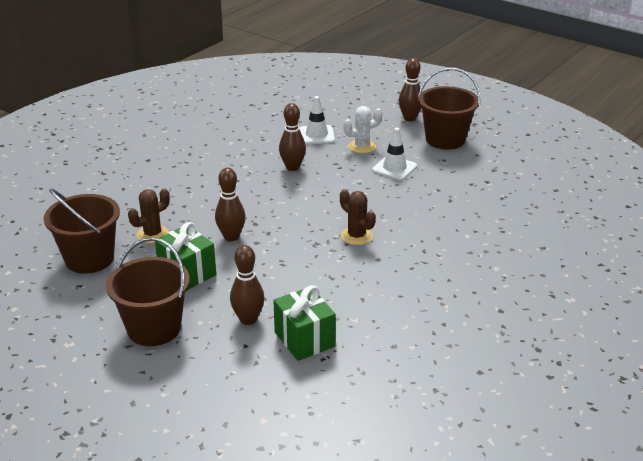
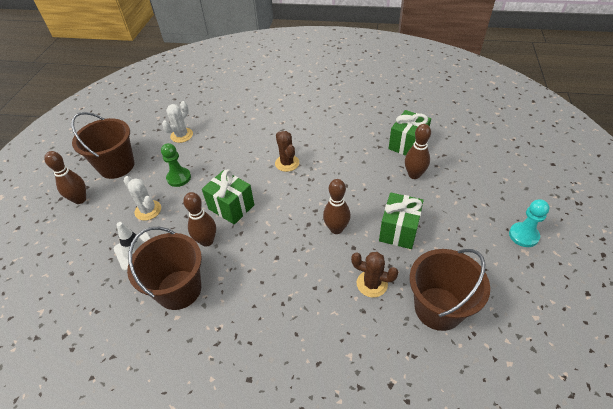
camera: 115 degrees left, 15 degrees up
brown bucket [106,237,190,346] -> brown bucket moved to [127,227,202,310]
brown cactus [340,189,376,245] -> brown cactus turned 45 degrees counterclockwise [275,131,299,172]
white traffic cone [372,128,417,180] -> green pawn [161,143,191,187]
none -> white cactus [162,101,193,143]
none -> green gift [202,169,254,225]
none -> turquoise pawn [509,199,550,247]

